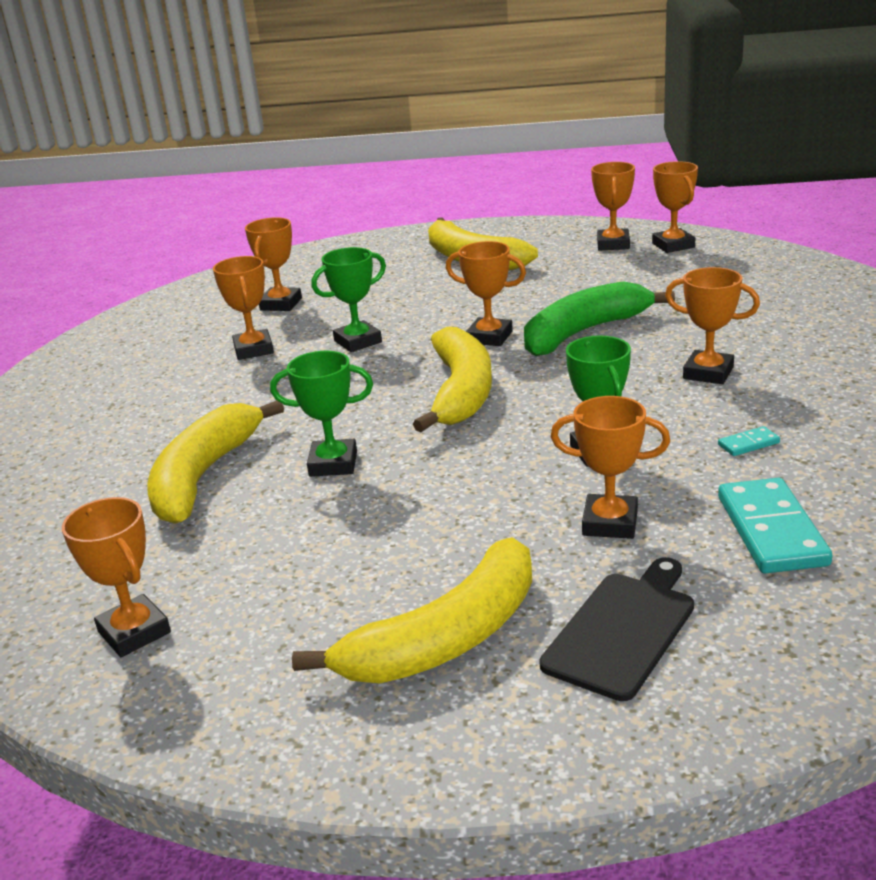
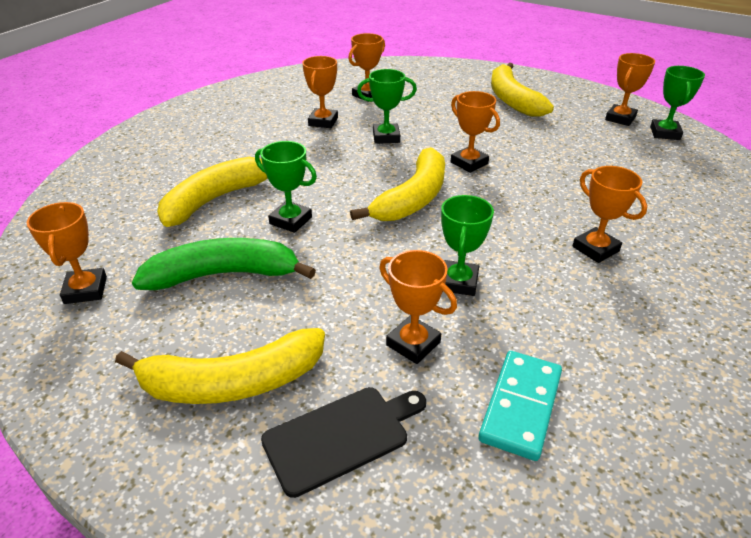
camera: 25 degrees right, 10 degrees up
green banana [524,281,675,356] -> green banana moved to [132,238,316,290]
orange trophy [652,161,698,253] -> green trophy [650,66,705,140]
turquoise domino [718,426,780,456] -> none

